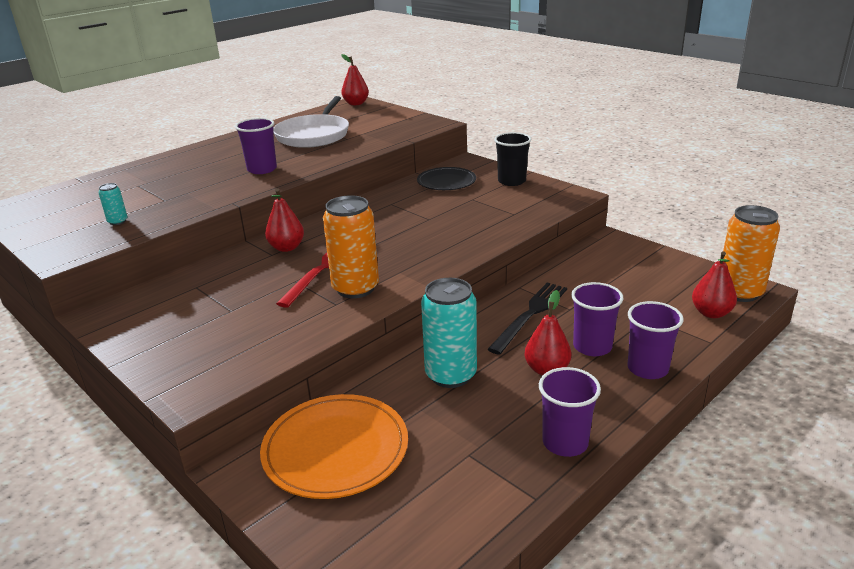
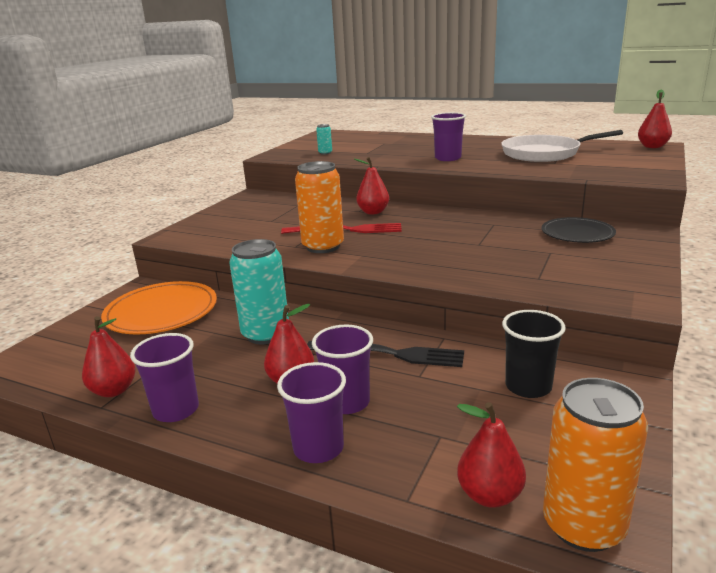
camera: 70 degrees right, 5 degrees down
black cup [494,132,532,186] -> black cup moved to [502,310,566,398]
none -> red pear [82,316,136,397]

